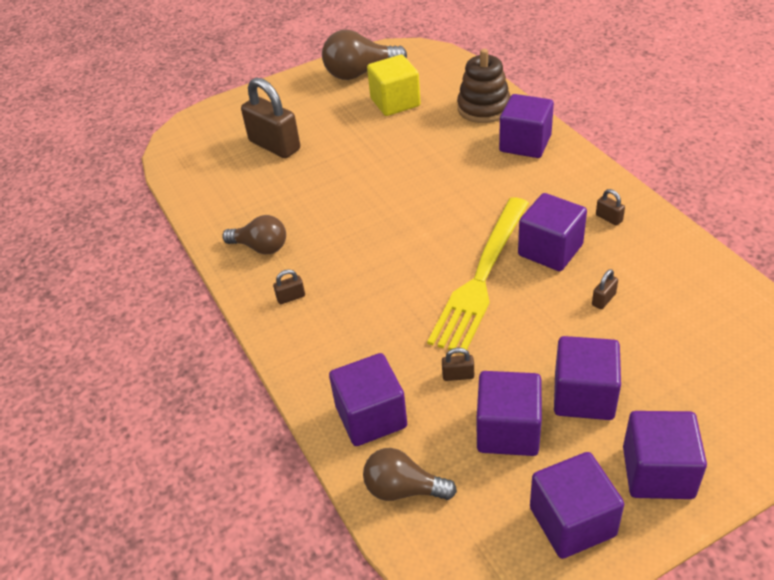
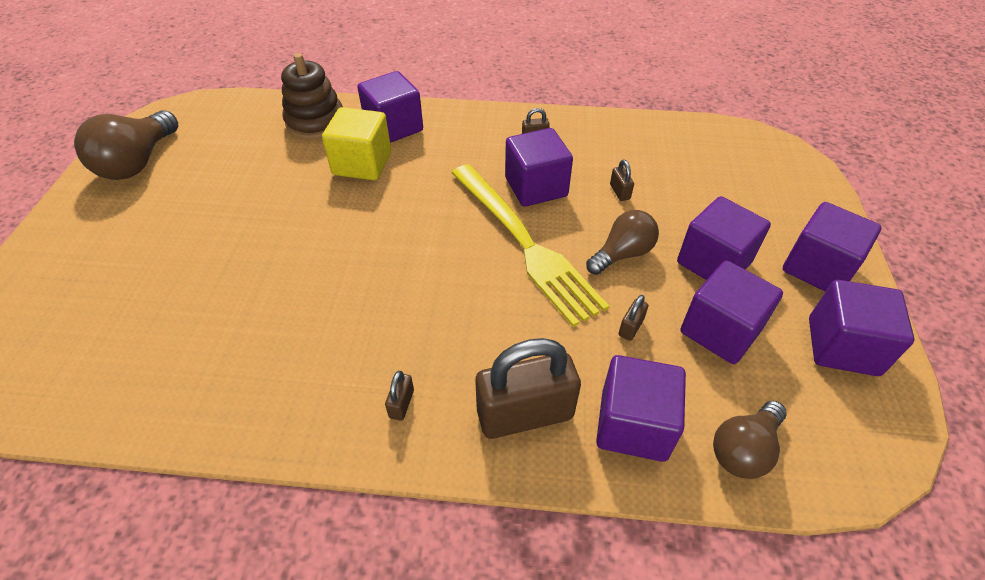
camera: 60 degrees left, 5 degrees up
brown light bulb [222,215,286,254] -> brown light bulb moved to [586,210,659,275]
brown padlock [241,77,300,158] -> brown padlock moved to [475,338,581,439]
yellow cube [367,55,421,116] -> yellow cube moved to [322,107,391,180]

